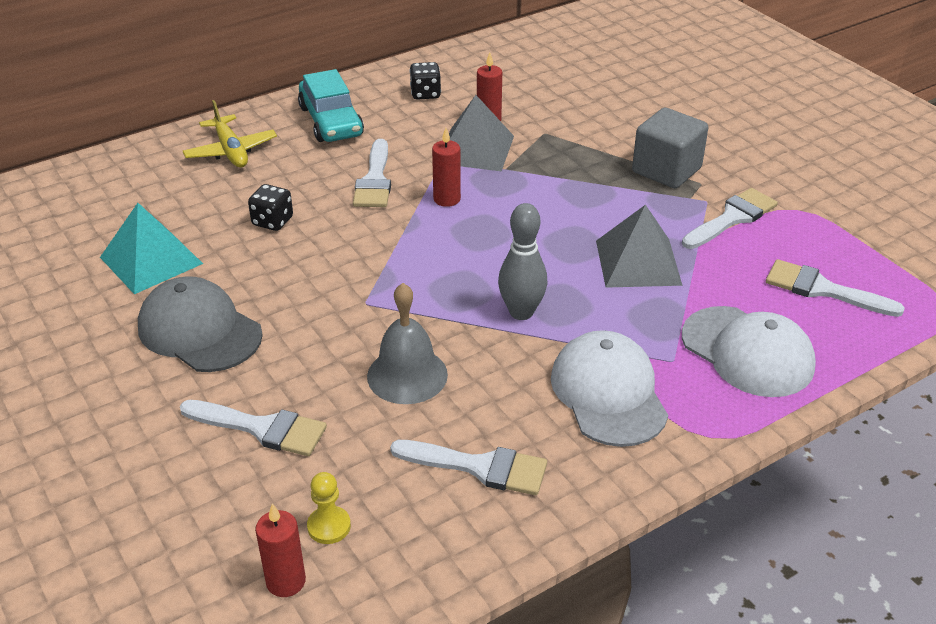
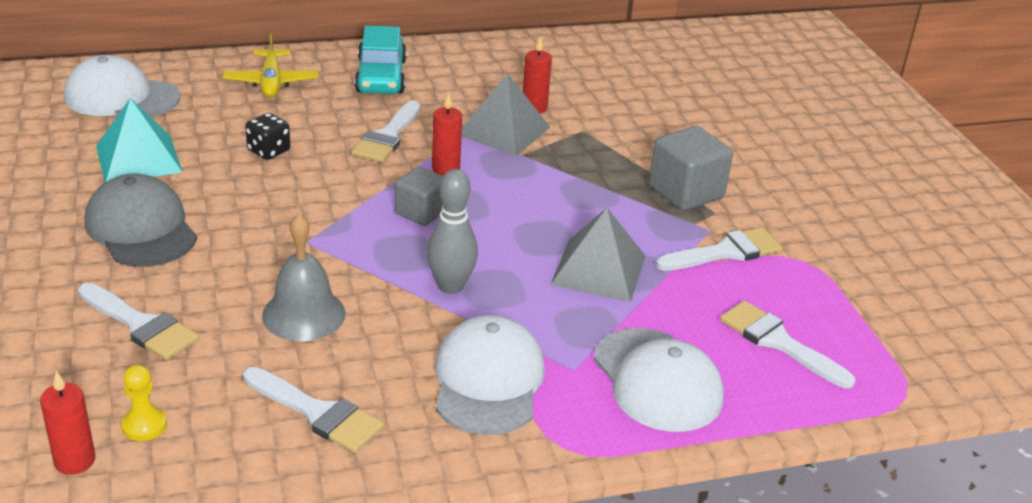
camera: 15 degrees right, 5 degrees down
black dice [410,62,441,100] -> none
none -> white cap [64,55,181,117]
none -> grey cube [395,166,443,226]

